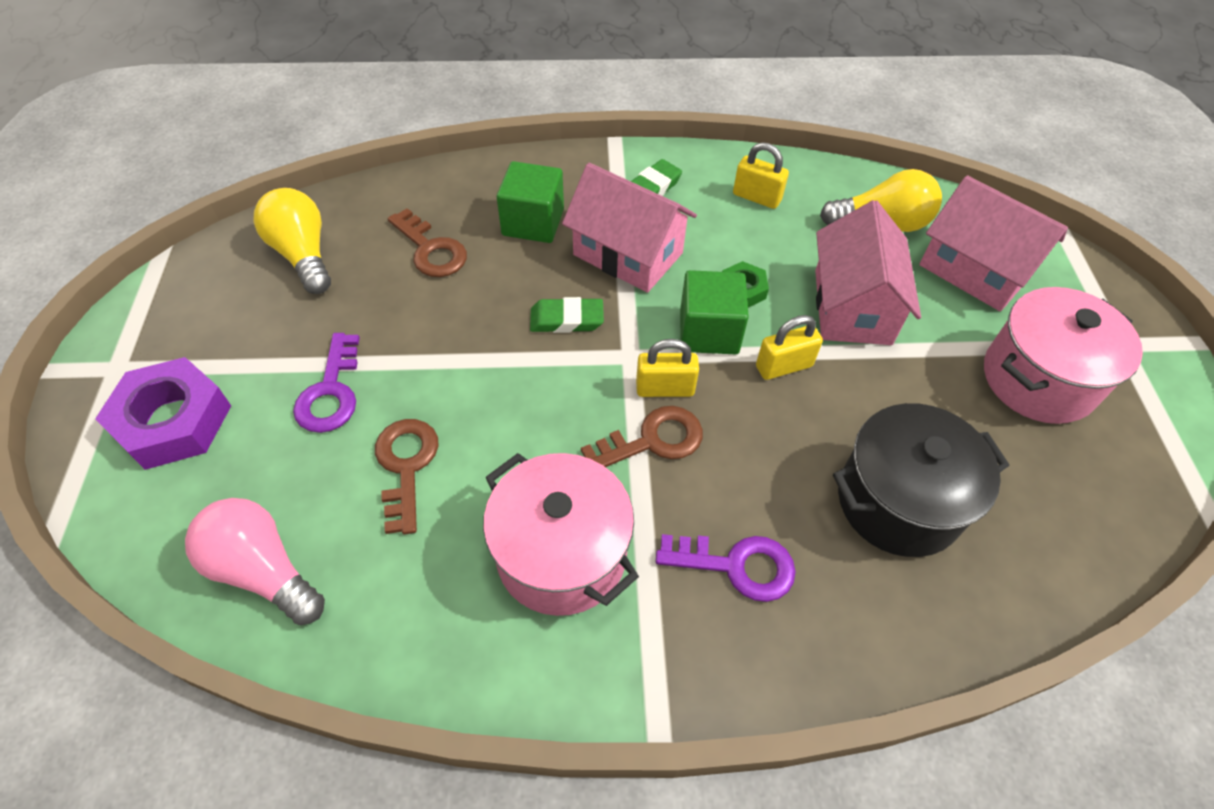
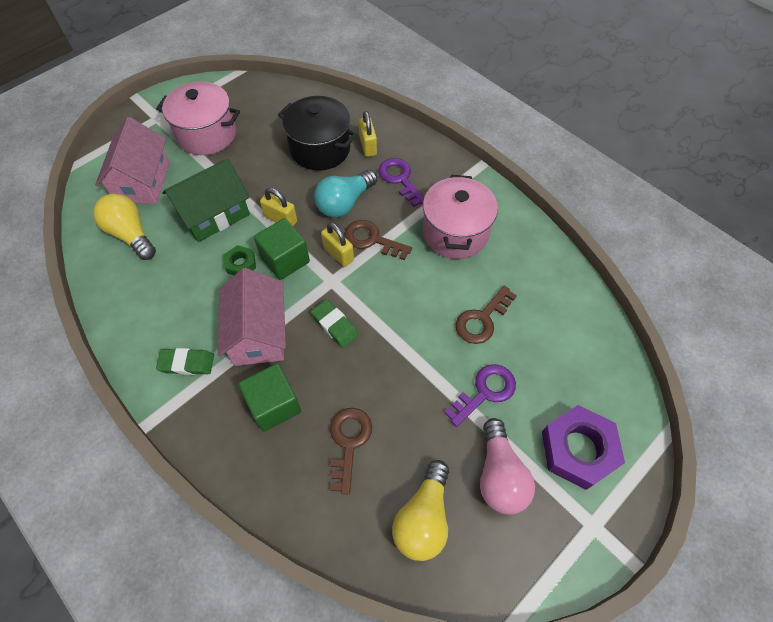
camera: 130 degrees left, 5 degrees up
pink light bulb [185,498,325,625] -> pink light bulb moved to [480,418,535,515]
yellow padlock [733,142,789,209] -> yellow padlock moved to [358,111,377,157]
pink house [815,200,921,345] -> green house [162,159,250,242]
none -> turquoise light bulb [314,170,377,217]

